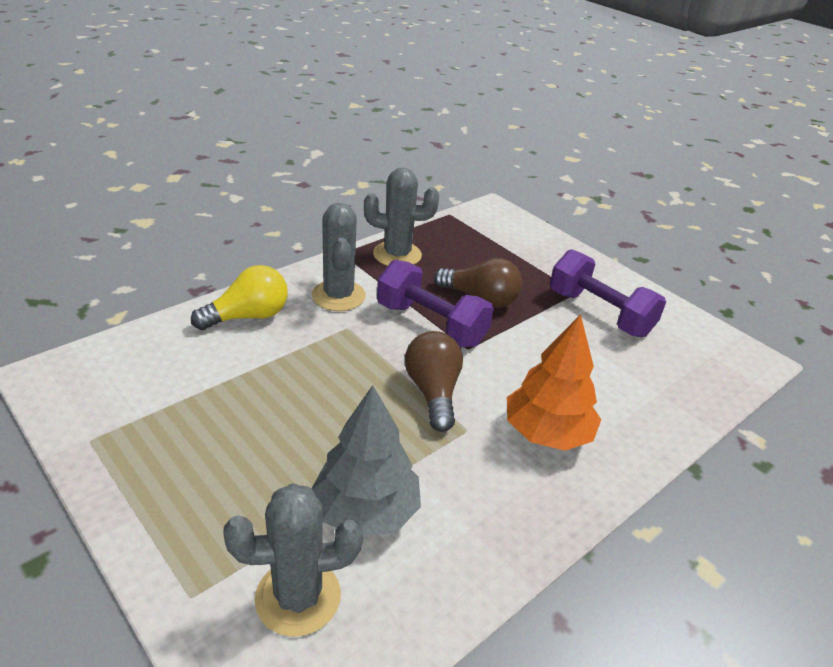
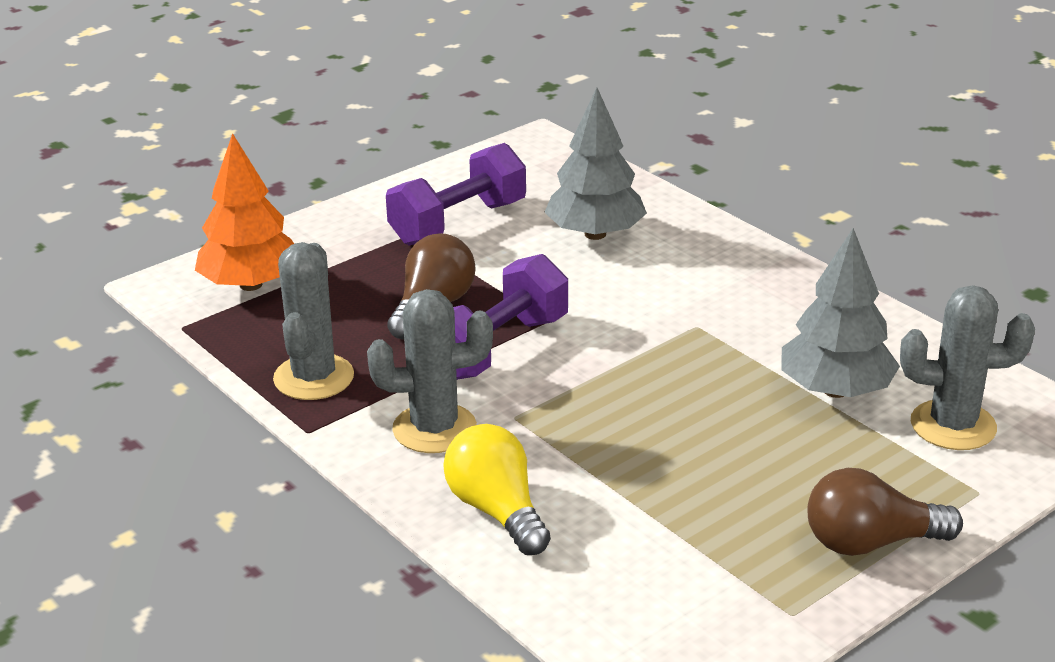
camera: 85 degrees left, 5 degrees down
grey cactus [223,483,363,636] -> grey cactus turned 75 degrees counterclockwise [900,285,1035,450]
brown light bulb [405,331,463,432] -> brown light bulb moved to [807,468,963,556]
orange tree [507,314,601,451] -> orange tree moved to [195,133,294,291]
none -> grey tree [544,87,647,240]

